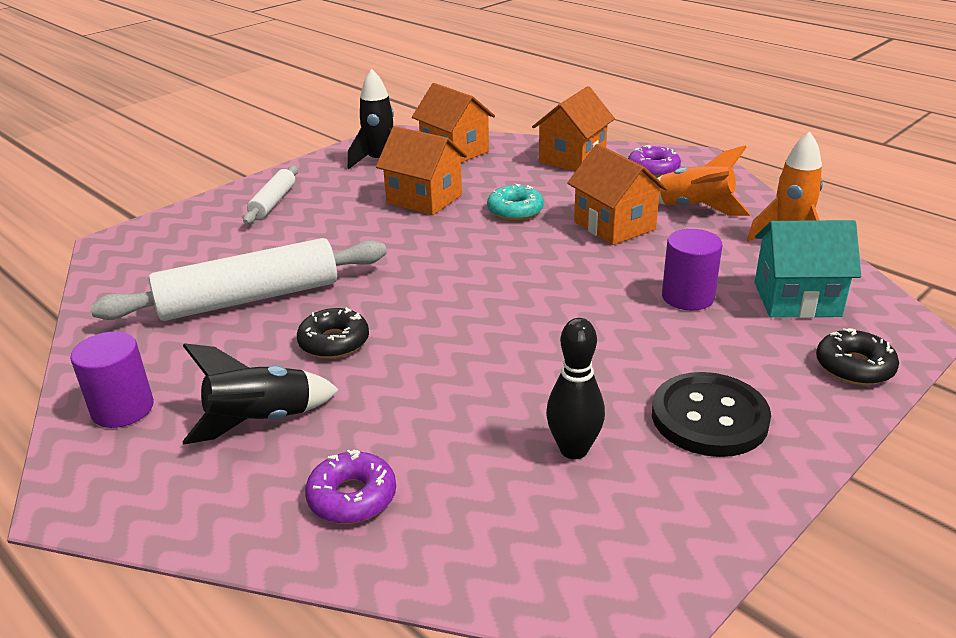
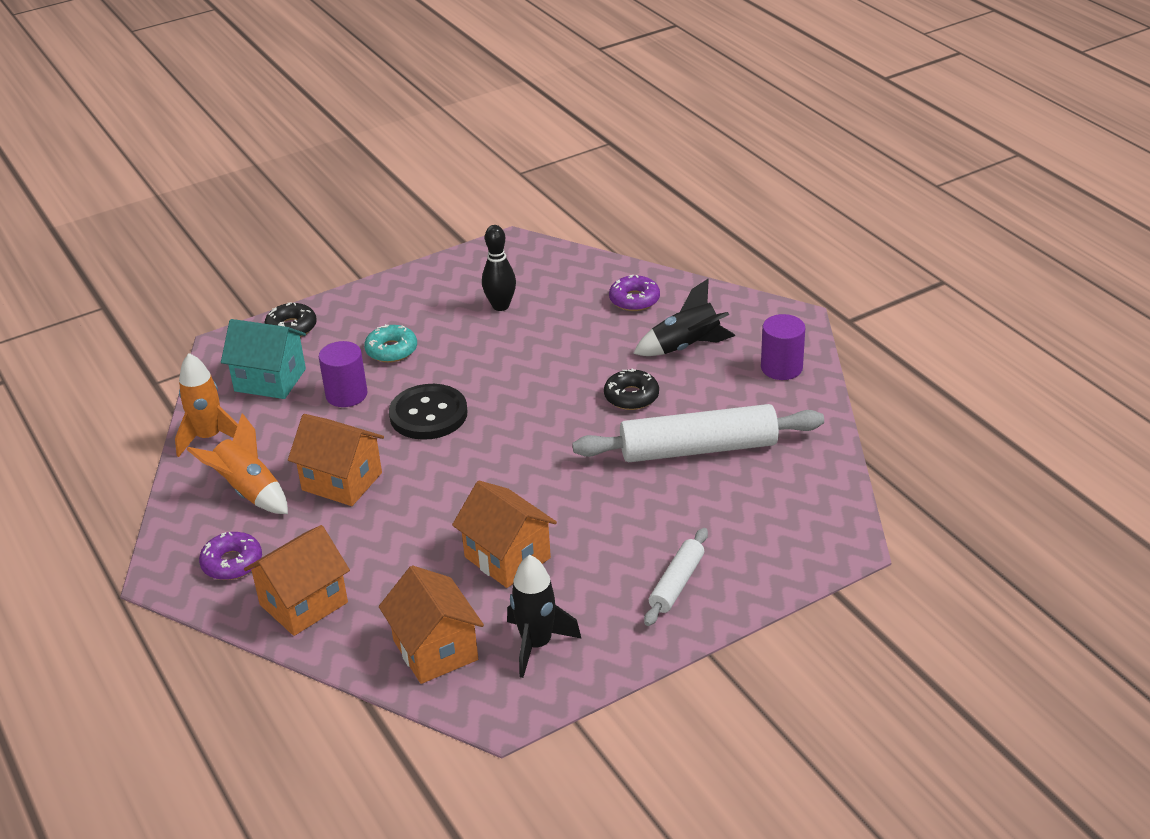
camera: 165 degrees left, 5 degrees up
turquoise donut [487,184,544,221] -> turquoise donut moved to [364,324,417,363]
orange house [567,144,668,245] -> orange house turned 45 degrees counterclockwise [288,414,384,506]
black button [652,372,771,457] -> black button moved to [389,384,467,440]

